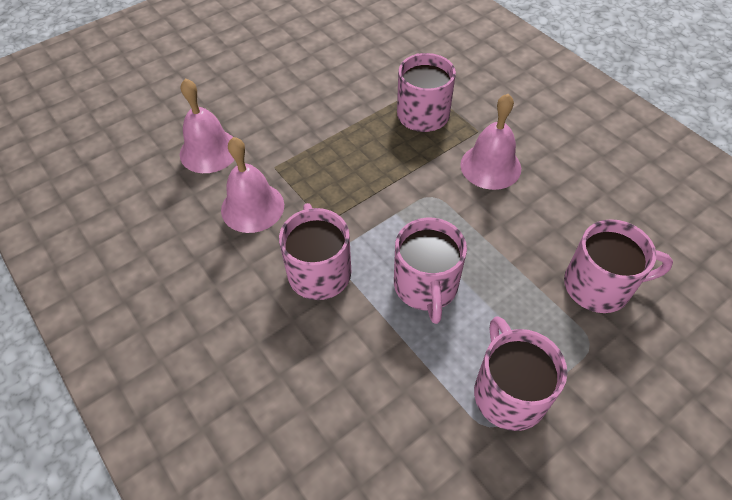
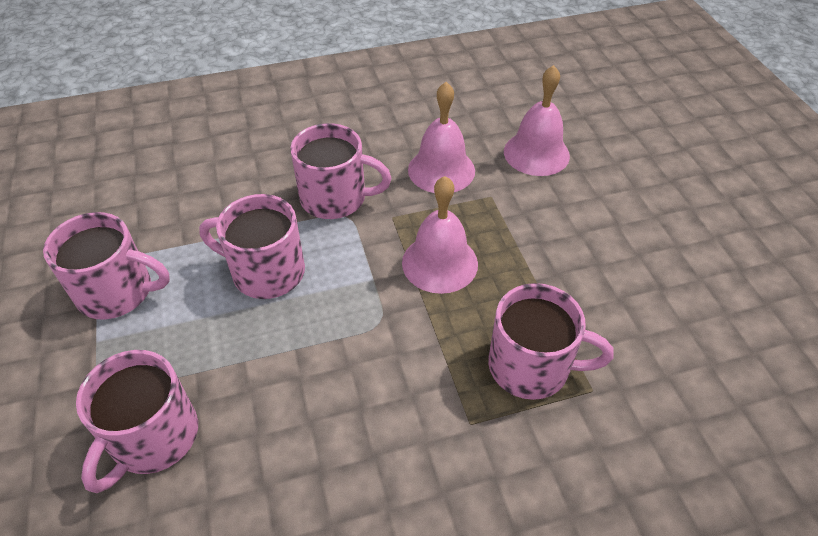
camera: 110 degrees right, 5 degrees down
pink bell [460,94,521,190] -> pink bell moved to [402,176,478,294]

